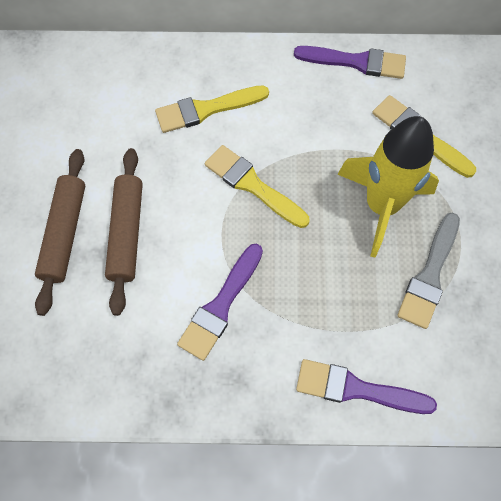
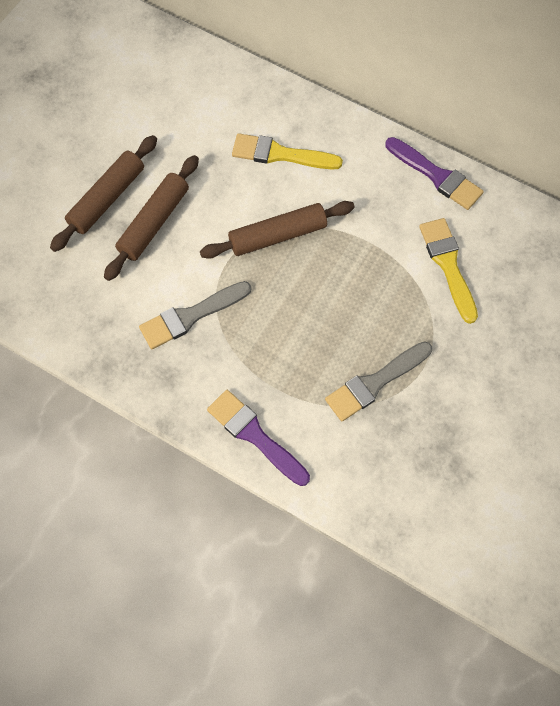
camera: 30 degrees right, 0 degrees up
purple brush [177,244,263,361] -> grey brush [139,281,252,349]
yellow brush [205,145,309,228] -> brown rolling pin [200,201,354,259]
yellow rocket [337,116,439,258] -> none

